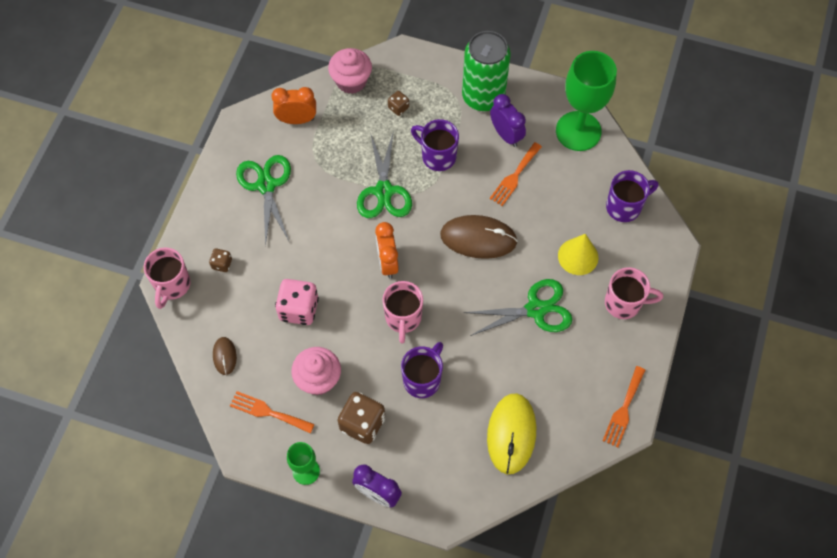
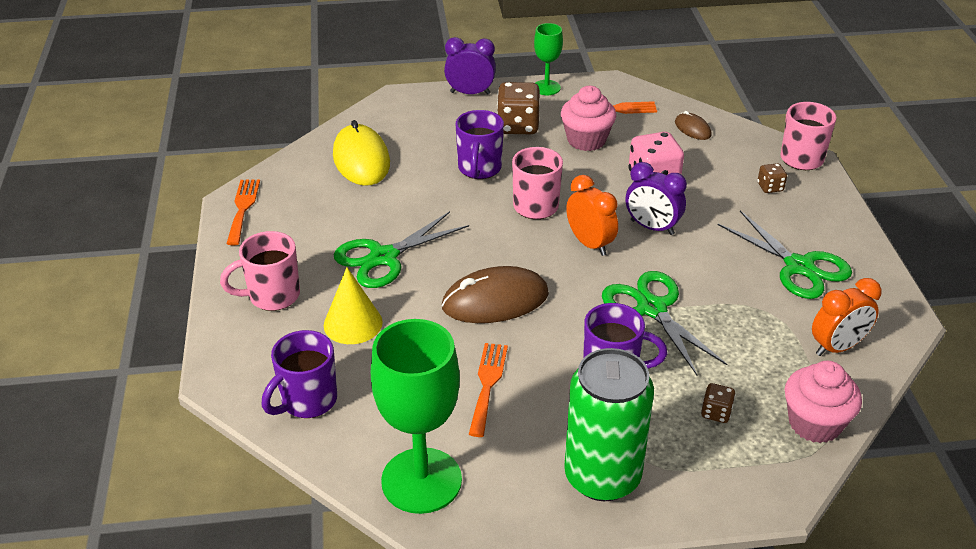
camera: 155 degrees right, 25 degrees down
purple clock [490,94,526,147] -> purple clock moved to [626,162,687,235]

